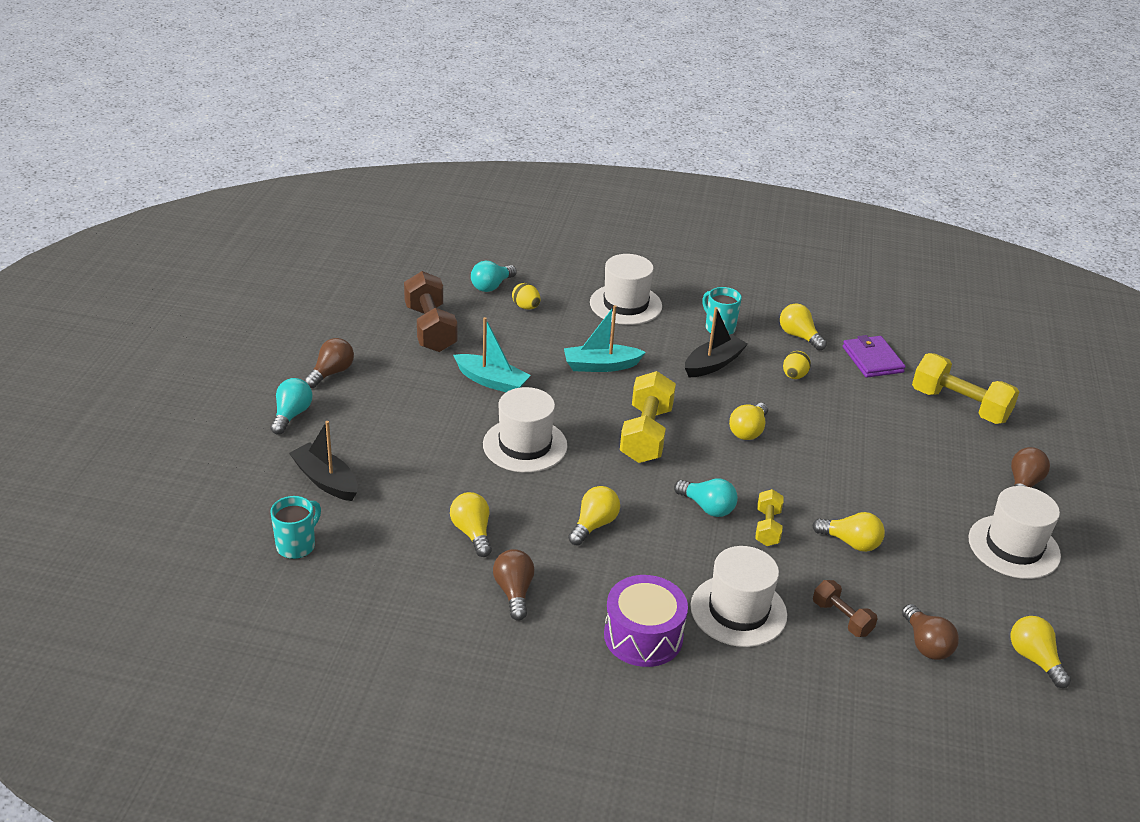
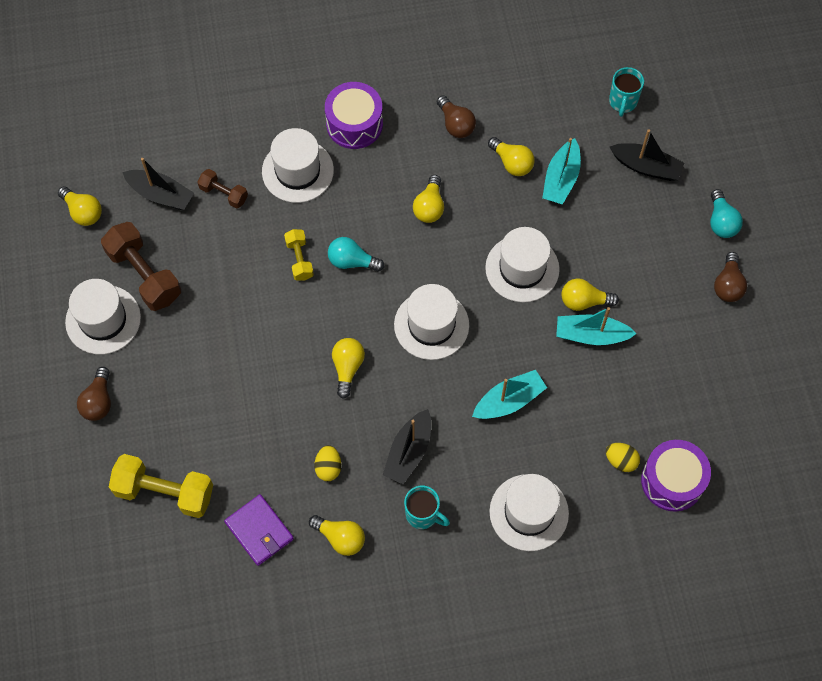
camera: 160 degrees right, 30 degrees up
brown dumbbell [404,271,457,352] -> brown dumbbell moved to [101,222,181,311]
turquoise light bulb [471,261,517,292] -> purple drum [641,440,711,511]
yellow dumbbell [620,371,676,463] -> white hat [394,284,469,360]
yellow light bulb [812,512,885,552] -> yellow light bulb moved to [561,278,619,311]
brown light bulb [902,604,959,660] -> black boat [122,158,194,210]
none -> turquoise boat [542,138,581,205]

